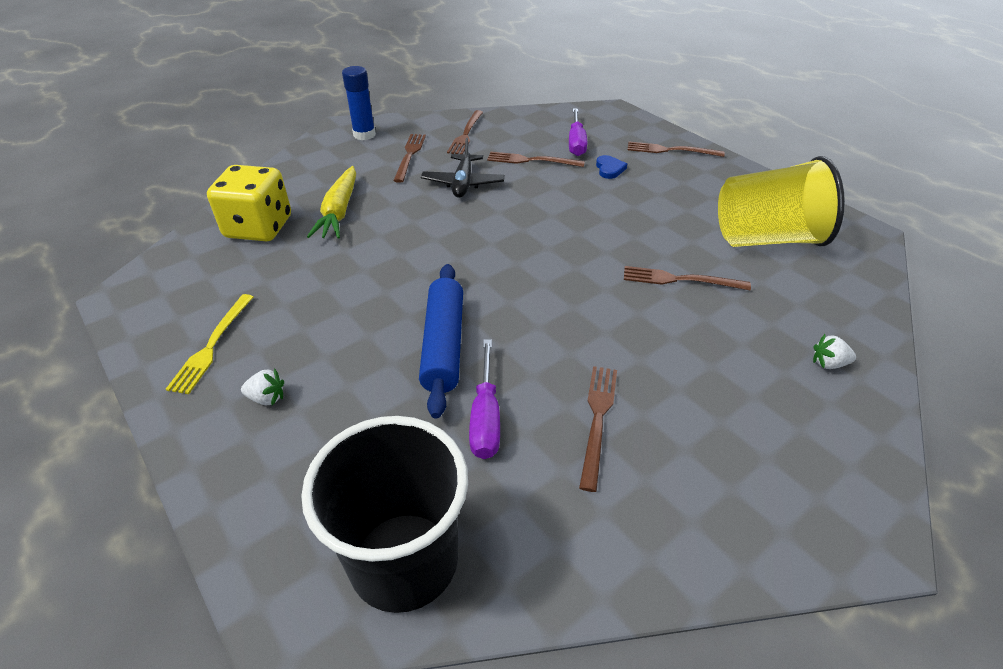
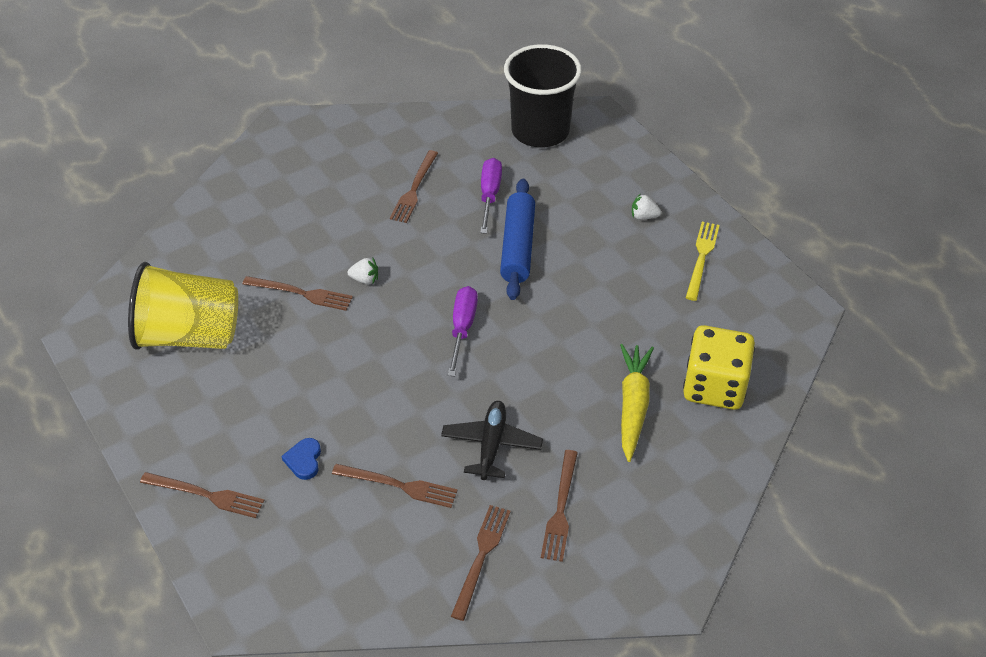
camera: 175 degrees left, 5 degrees up
blue glue stick [342,66,376,140] -> none
purple screwdriver [569,109,587,156] -> purple screwdriver moved to [448,286,478,377]
white strawberry [813,334,856,369] -> white strawberry moved to [347,258,378,284]

